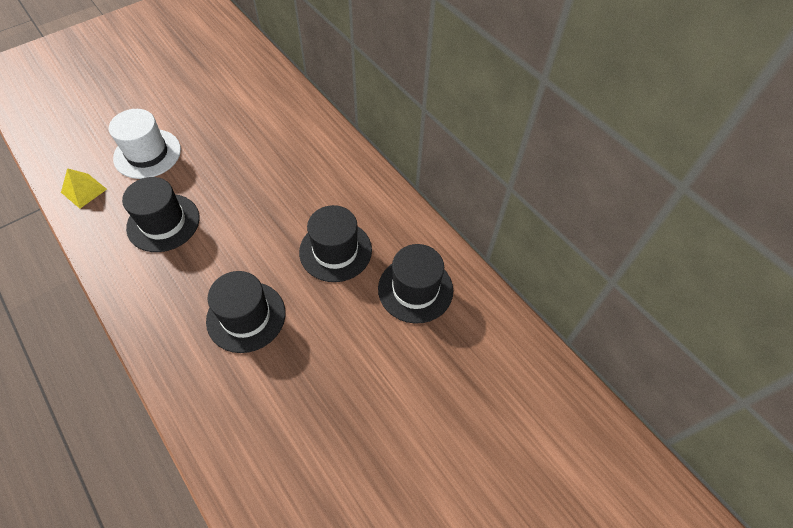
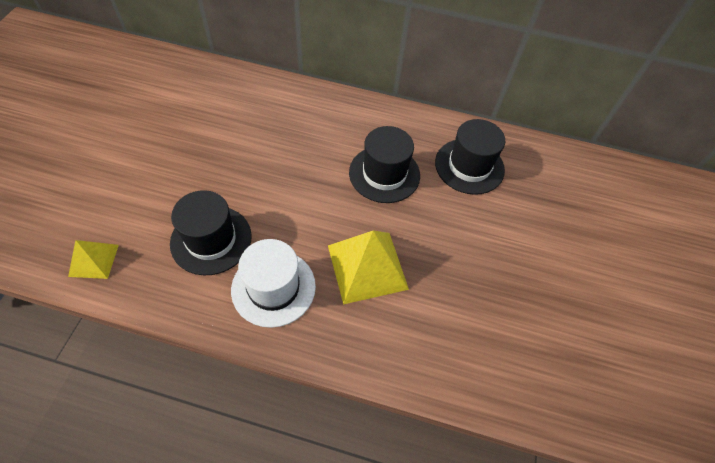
camera: 40 degrees left, 0 degrees up
white hat [109,109,181,179] -> white hat moved to [231,239,316,328]
black hat [206,271,285,353] -> yellow pyramid [328,231,409,304]

